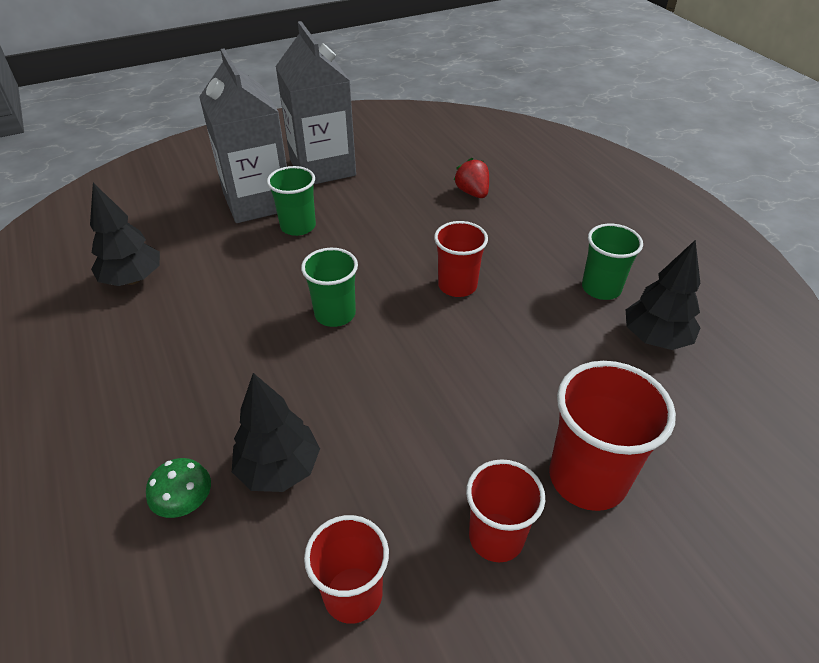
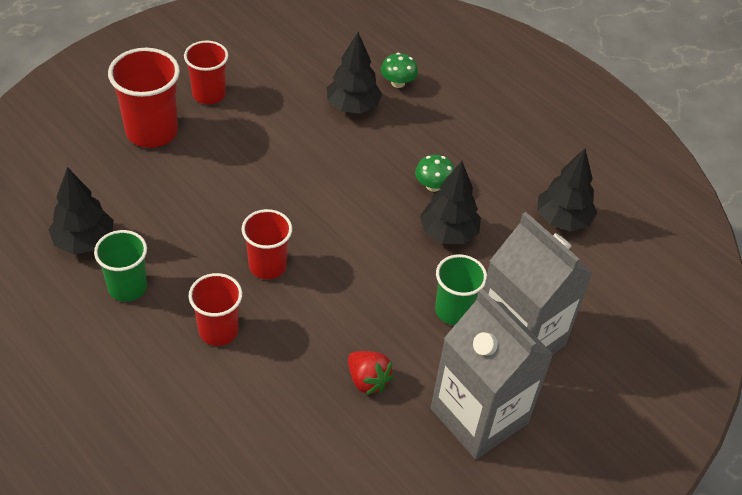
camera: 160 degrees right, 5 degrees up
green cup [301,248,358,327] -> none
red cup [304,515,389,624] -> red cup moved to [189,273,242,346]
red strawberry [454,158,489,198] -> red strawberry moved to [348,351,394,395]
none -> green mushroom [415,155,455,192]
none -> black tree [420,161,481,244]

